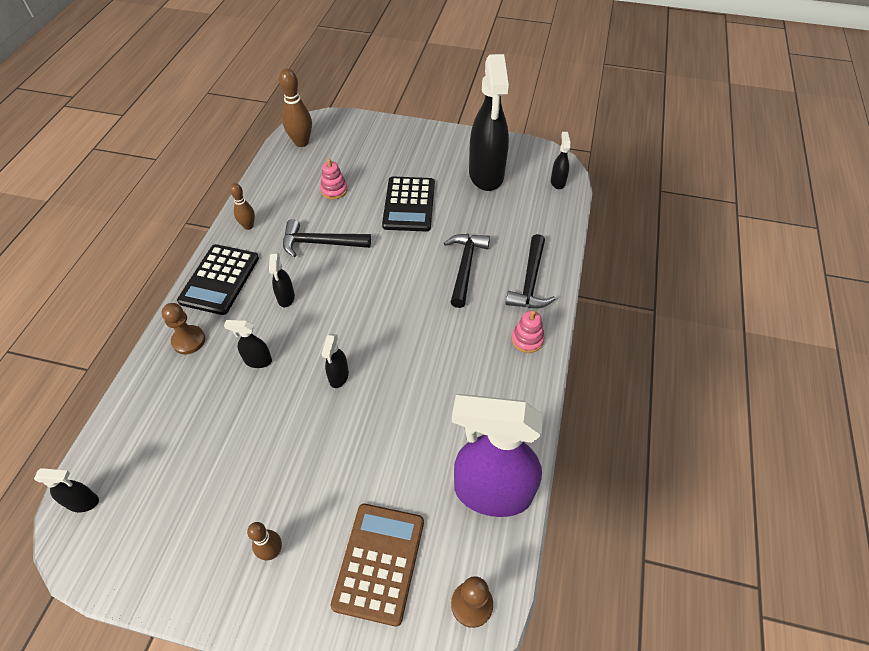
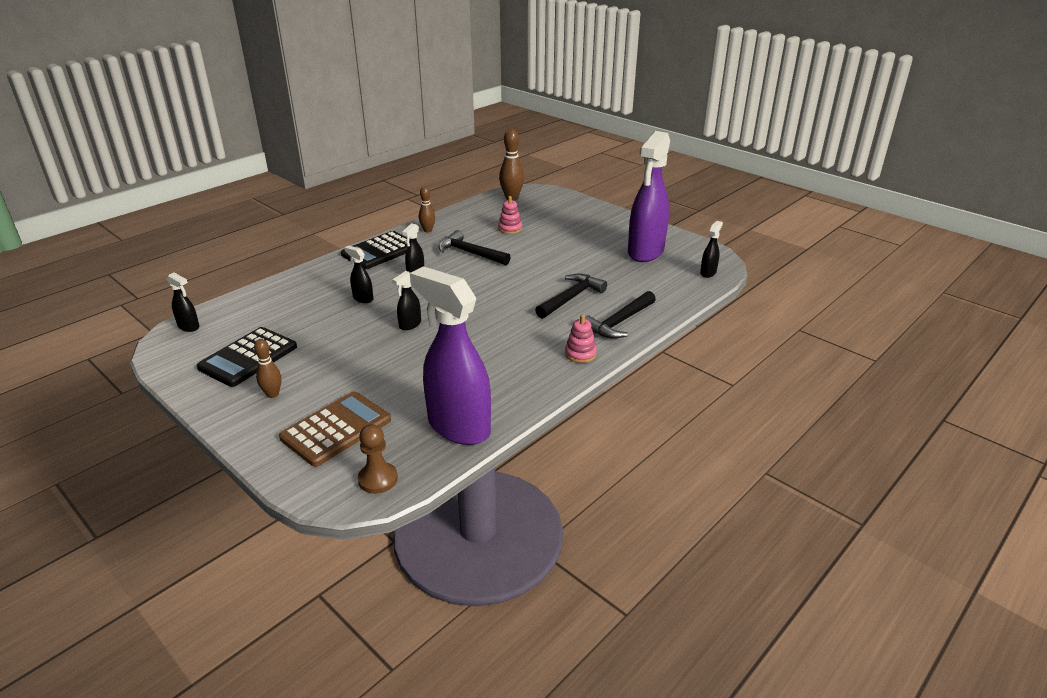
camera: 30 degrees right, 20 degrees down
brown pawn [162,303,205,354] -> none
black calculator [382,177,435,232] -> black calculator moved to [197,327,297,387]
black spray bottle [469,54,509,191] -> purple spray bottle [628,131,670,262]

